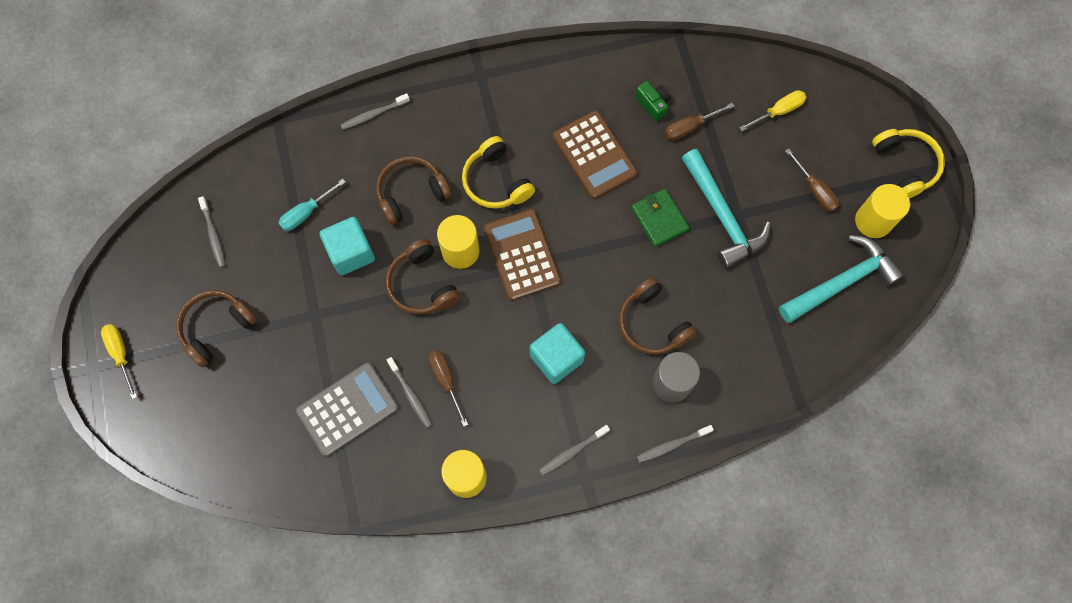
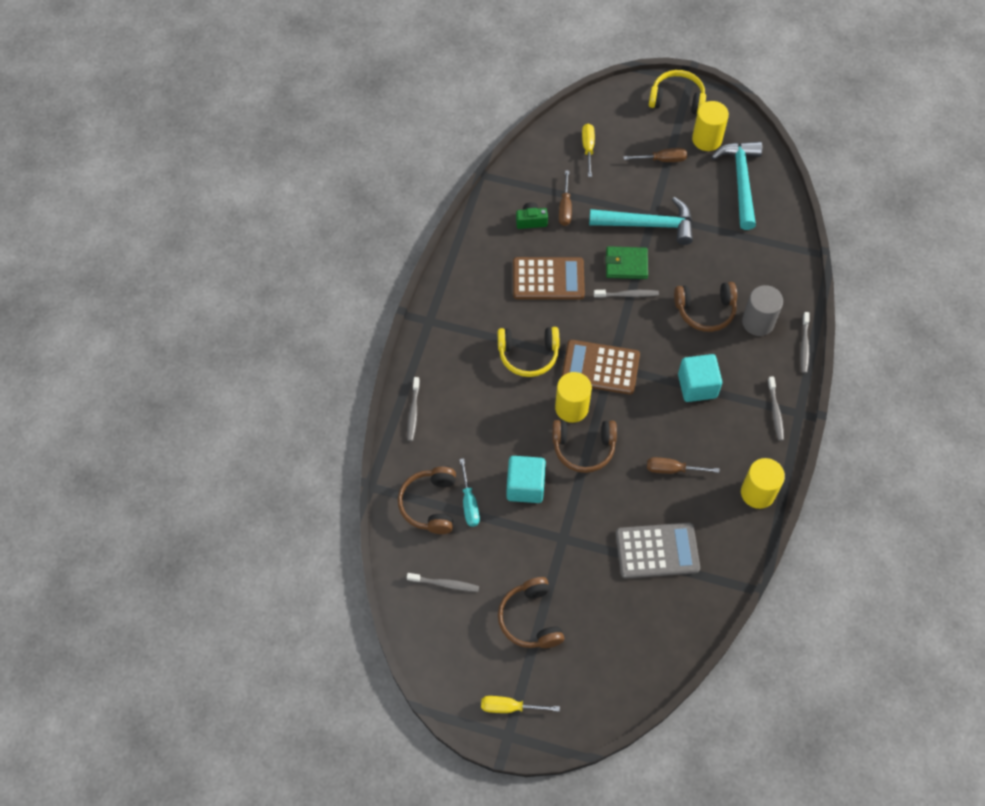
camera: 60 degrees left, 10 degrees down
grey calculator [296,362,399,456] -> grey calculator turned 90 degrees clockwise [616,523,700,579]
brown headphones [376,156,452,225] -> brown headphones moved to [398,467,456,534]
grey toothbrush [386,357,433,428] -> grey toothbrush moved to [594,290,659,298]

